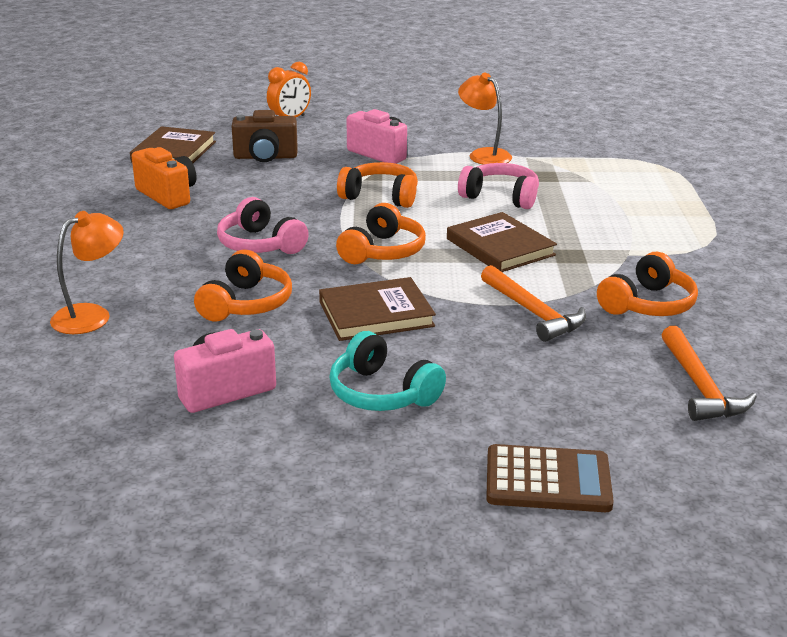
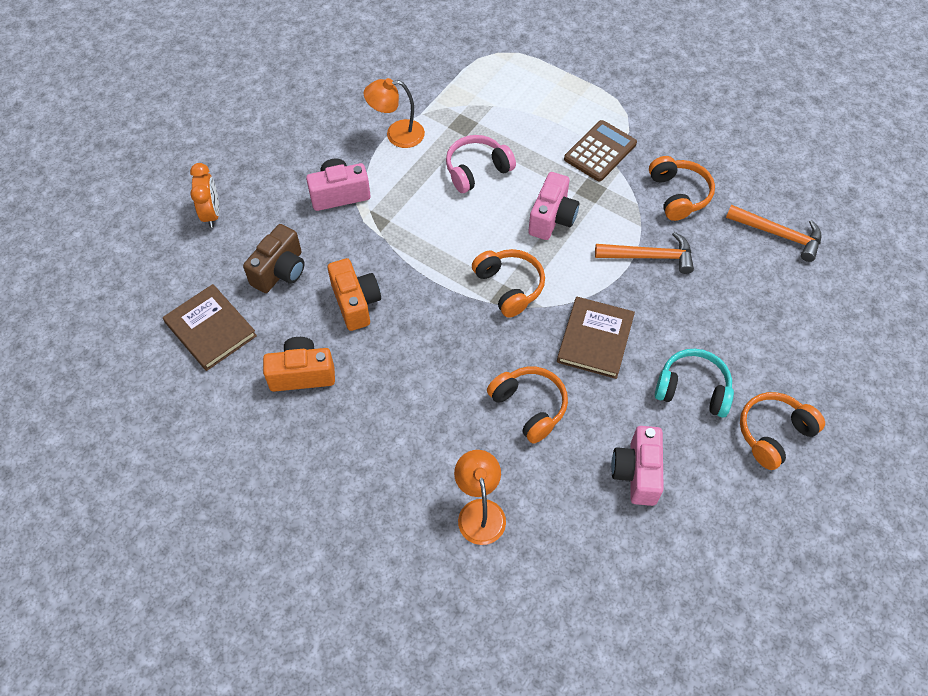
camera: 55 degrees left, 30 degrees up
pink headphones [217,197,309,254] -> none
turquoise headphones [329,331,446,411] -> turquoise headphones turned 150 degrees counterclockwise [655,349,734,418]
orange headphones [337,162,418,208] -> orange headphones moved to [740,392,825,470]
brown book [447,212,557,272] -> pink camera [528,172,579,240]
brown calculator [486,444,614,512] -> brown calculator moved to [564,120,637,181]
none -> orange camera [328,258,381,331]

